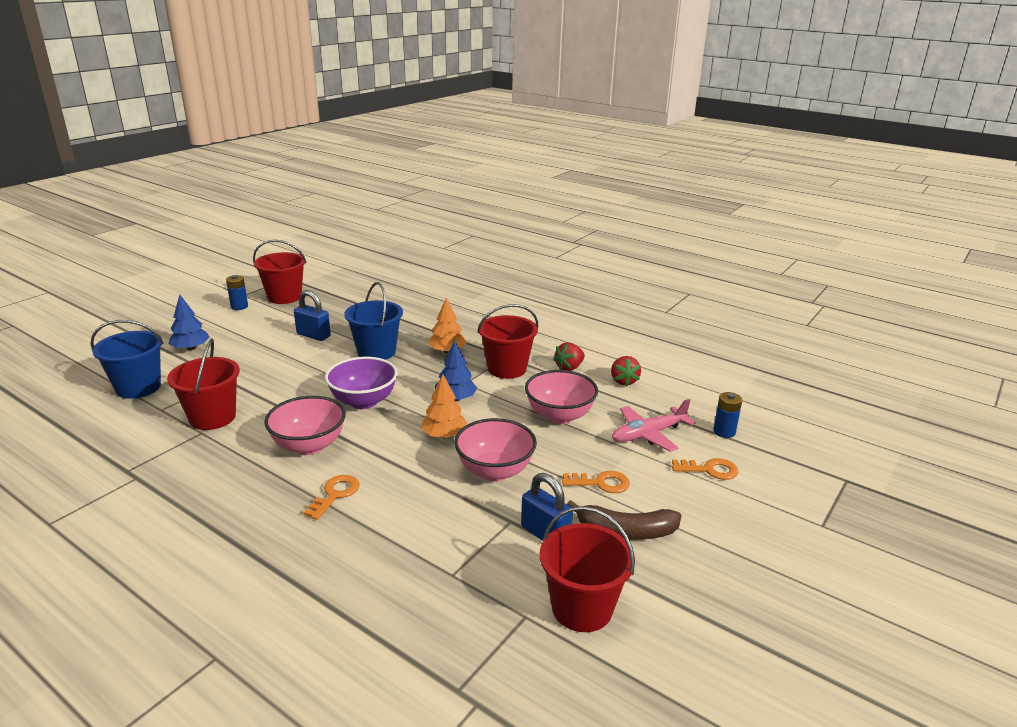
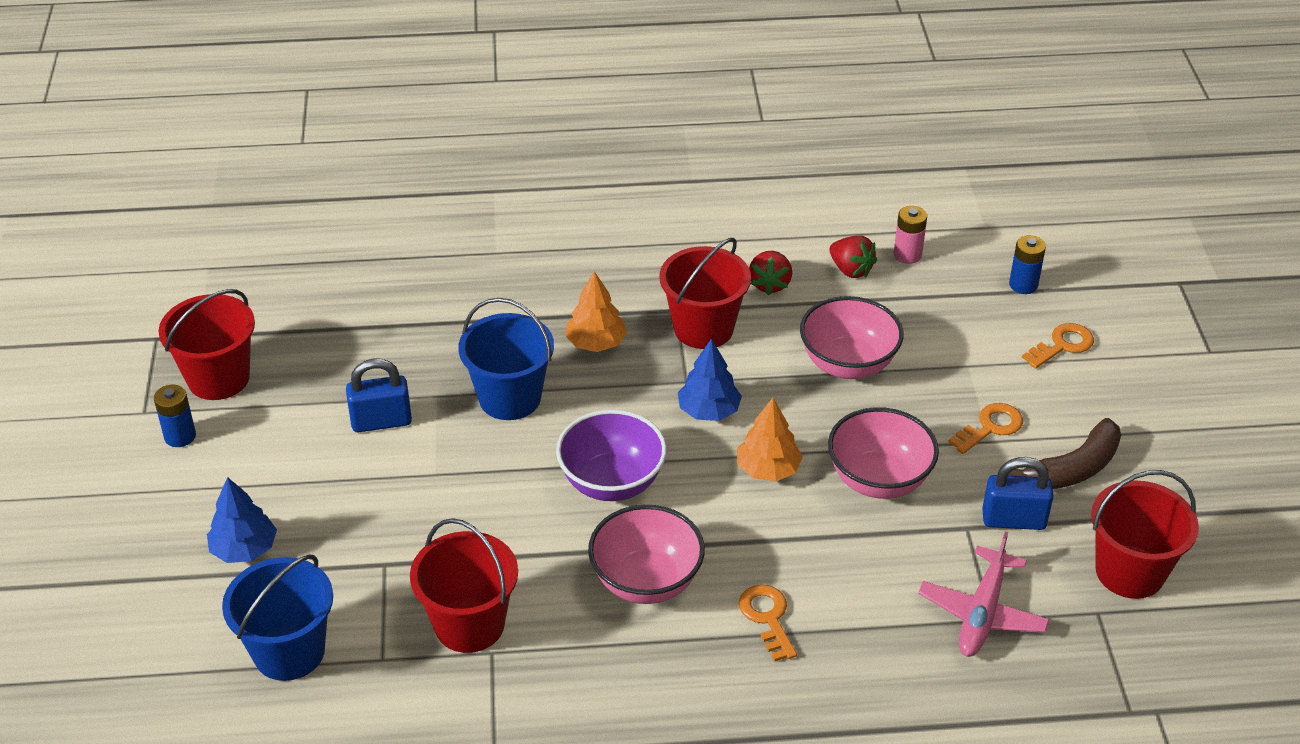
camera: 40 degrees left, 15 degrees up
pink plane [612,399,695,452] -> pink plane moved to [918,531,1050,657]
none -> pink battery [894,206,927,264]

